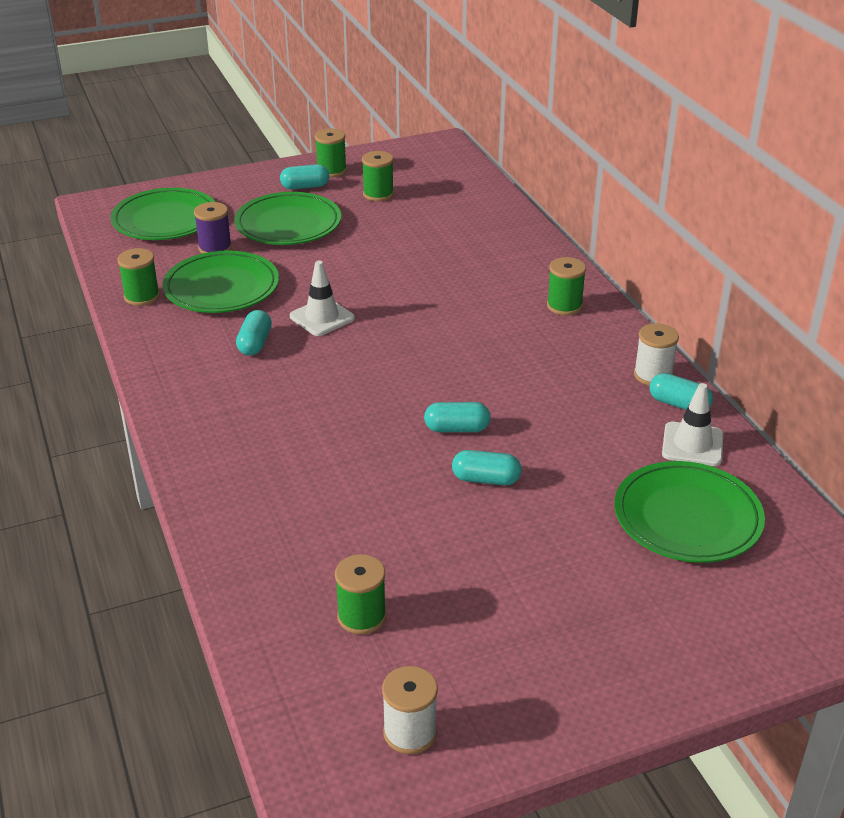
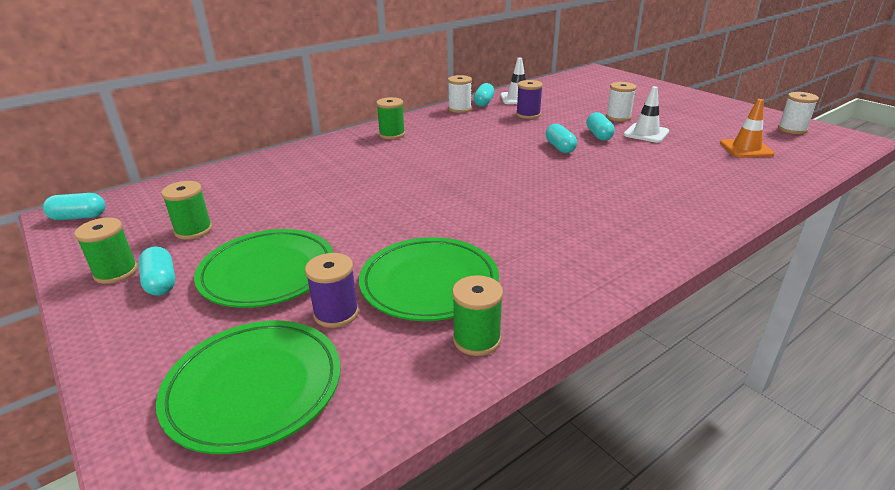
camera: 105 degrees left, 5 degrees down
turquoise capsule [236,310,272,356] -> turquoise capsule moved to [43,193,105,220]
white traffic cone [290,261,355,336] -> white traffic cone moved to [624,86,669,143]
green spool [335,554,386,634] -> orange traffic cone [720,99,775,157]
green plate [614,461,765,563] -> none
none -> purple spool [516,80,543,119]
none -> white spool [606,82,637,122]

